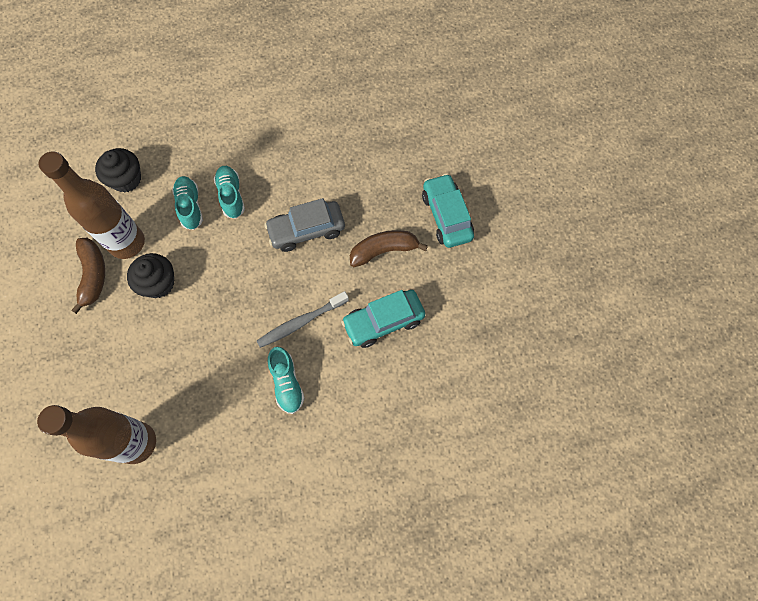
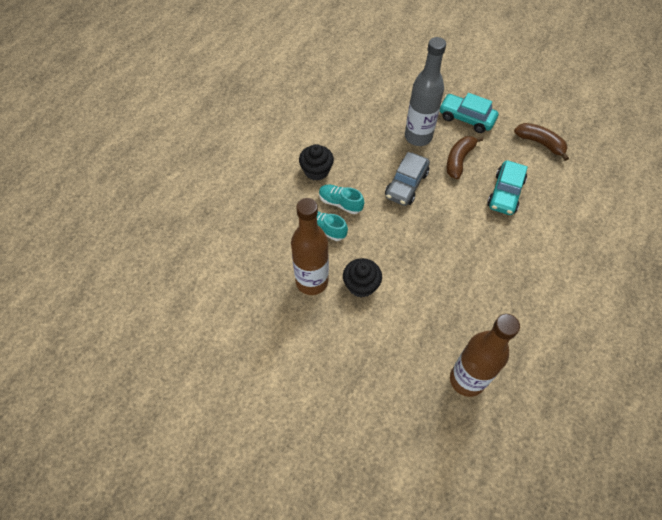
camera: 45 degrees left, 10 degrees down
brown banana [71,238,105,314] -> brown banana moved to [514,123,569,161]
black cupcake [95,148,141,193] -> black cupcake moved to [299,144,334,181]
grey toothbrush [257,291,349,348] -> none
turquoise shoe [268,347,305,414] -> none
none -> grey bottle [405,37,446,146]

